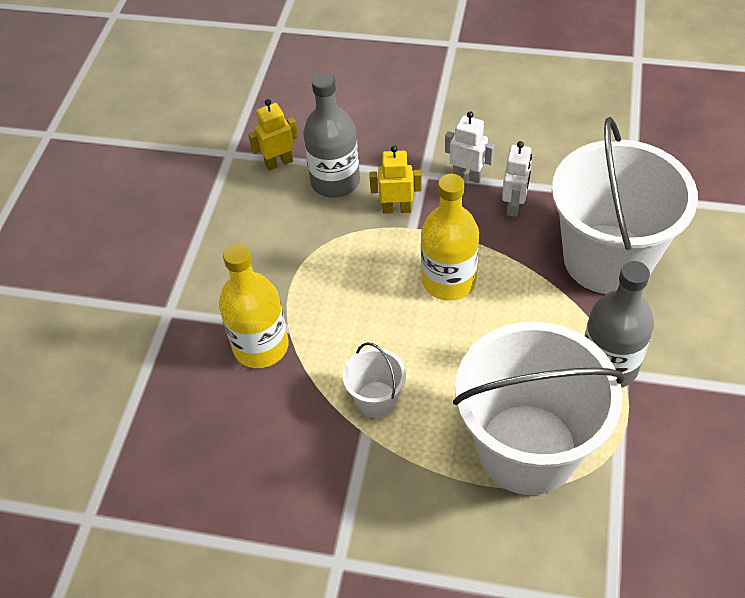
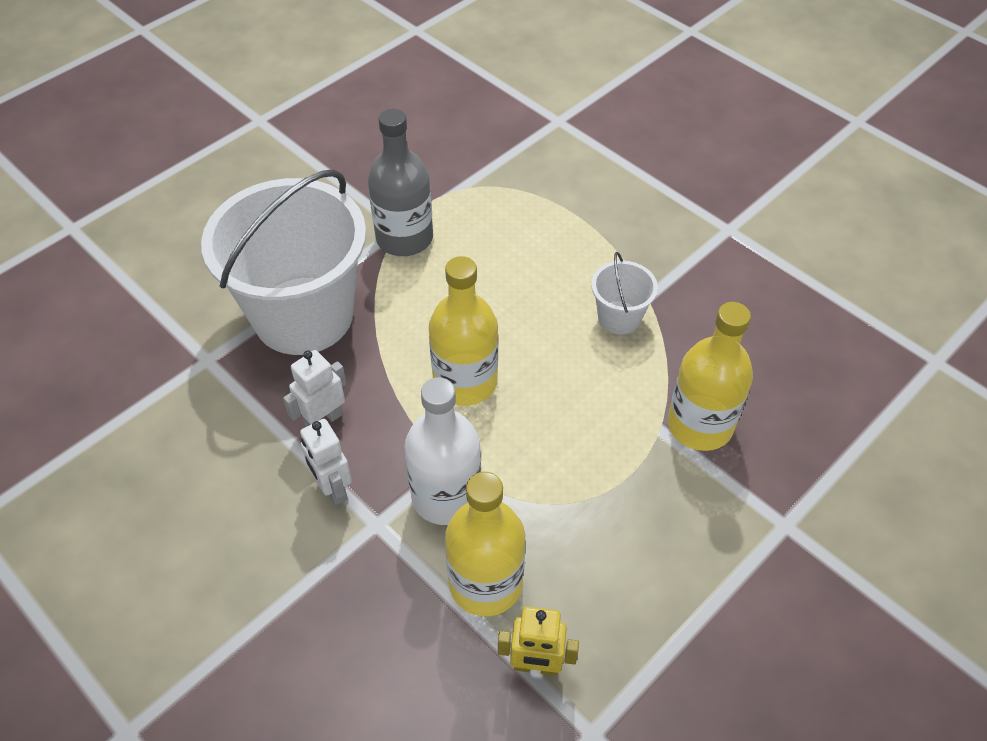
camera: 150 degrees left, 0 degrees up
grey bottle [303,73,360,198] -> yellow bottle [445,472,526,616]
yellow robot [370,146,422,214] -> white bottle [404,377,481,525]
white bucket [453,321,625,495] -> none

